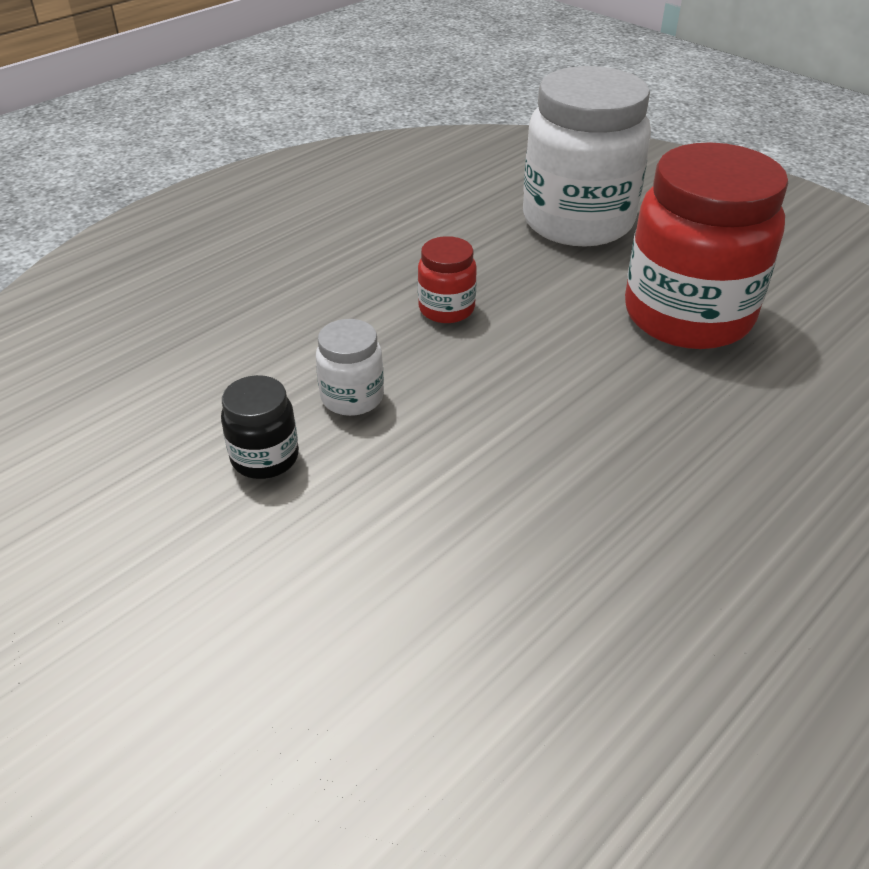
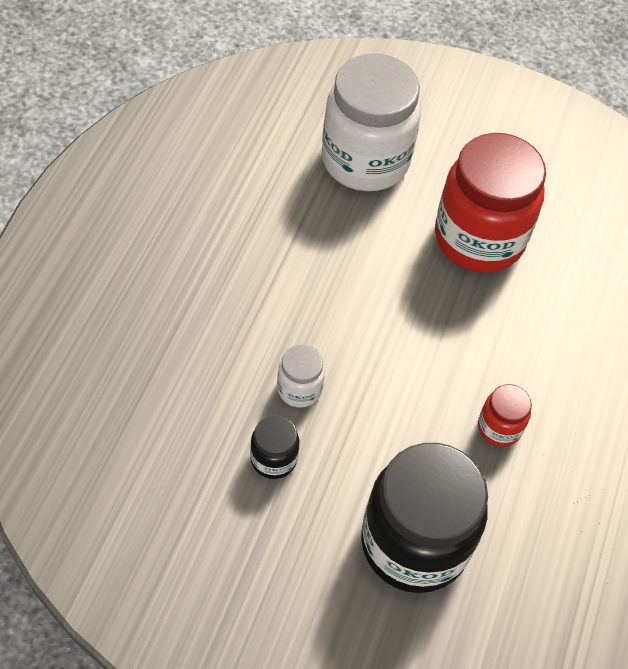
camera: 30 degrees left, 15 degrees up
red jar [418,236,477,323] -> red jar moved to [478,384,532,447]
none -> black jar [361,443,488,593]

